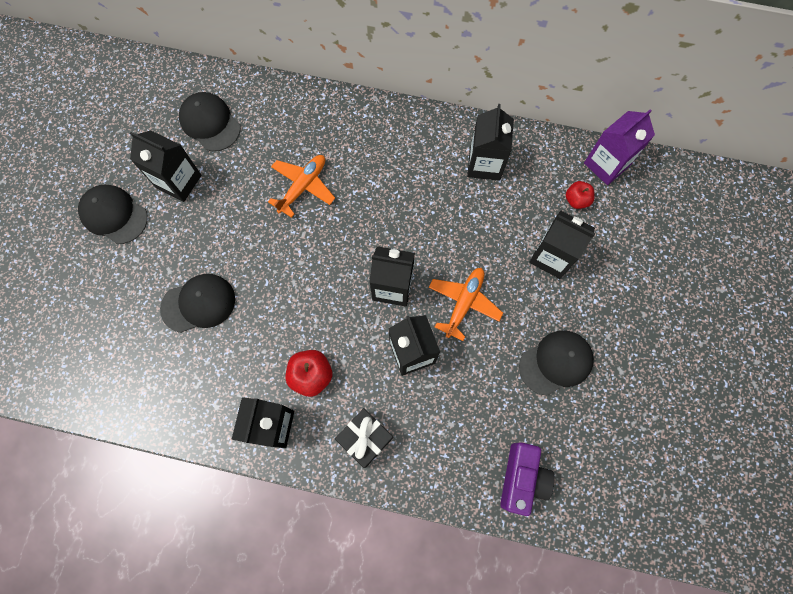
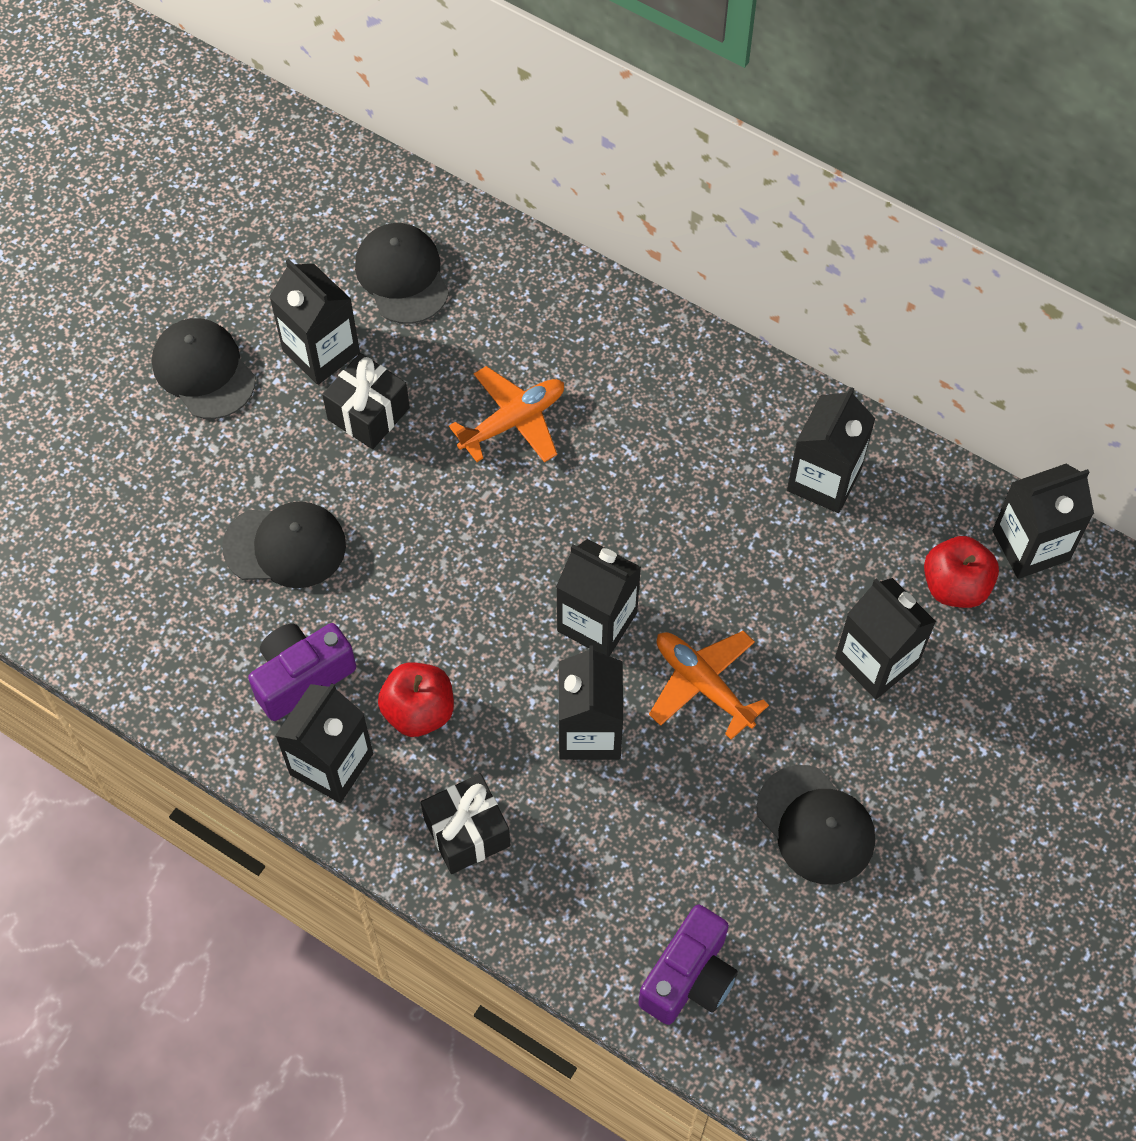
camera: 20 degrees right, 10 degrees down
orange plane [429,268,503,341] -> orange plane turned 90 degrees counterclockwise [649,631,769,740]
black cap [519,330,594,396] -> black cap turned 60 degrees clockwise [757,765,875,884]
red apple [566,181,595,209] -> red apple [924,536,999,608], size x1.50
purple carton [584,109,655,185] -> black carton [992,464,1094,579]
none -> purple camera [248,623,356,721]
none -> black gift [322,353,410,449]

